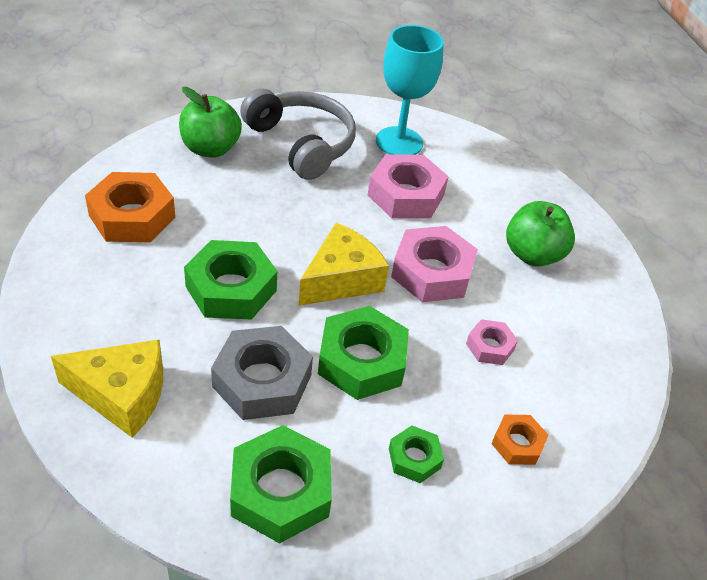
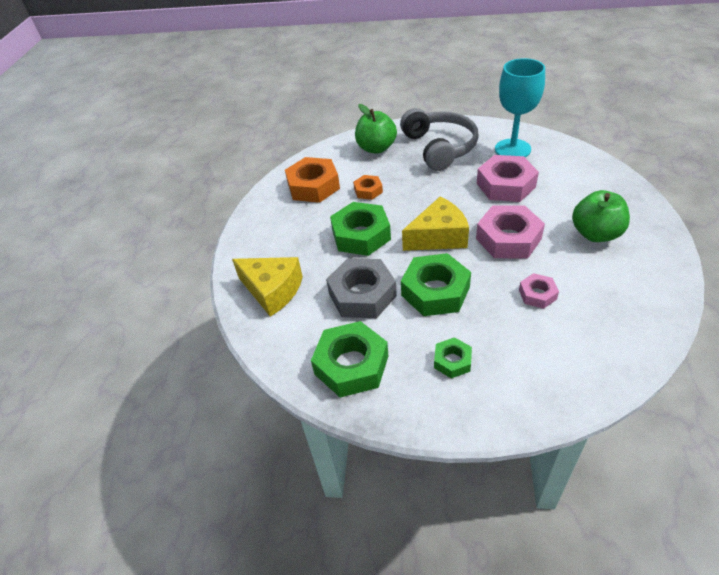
camera: 30 degrees right, 0 degrees up
orange nut [491,415,548,465] -> orange nut moved to [353,175,383,200]

